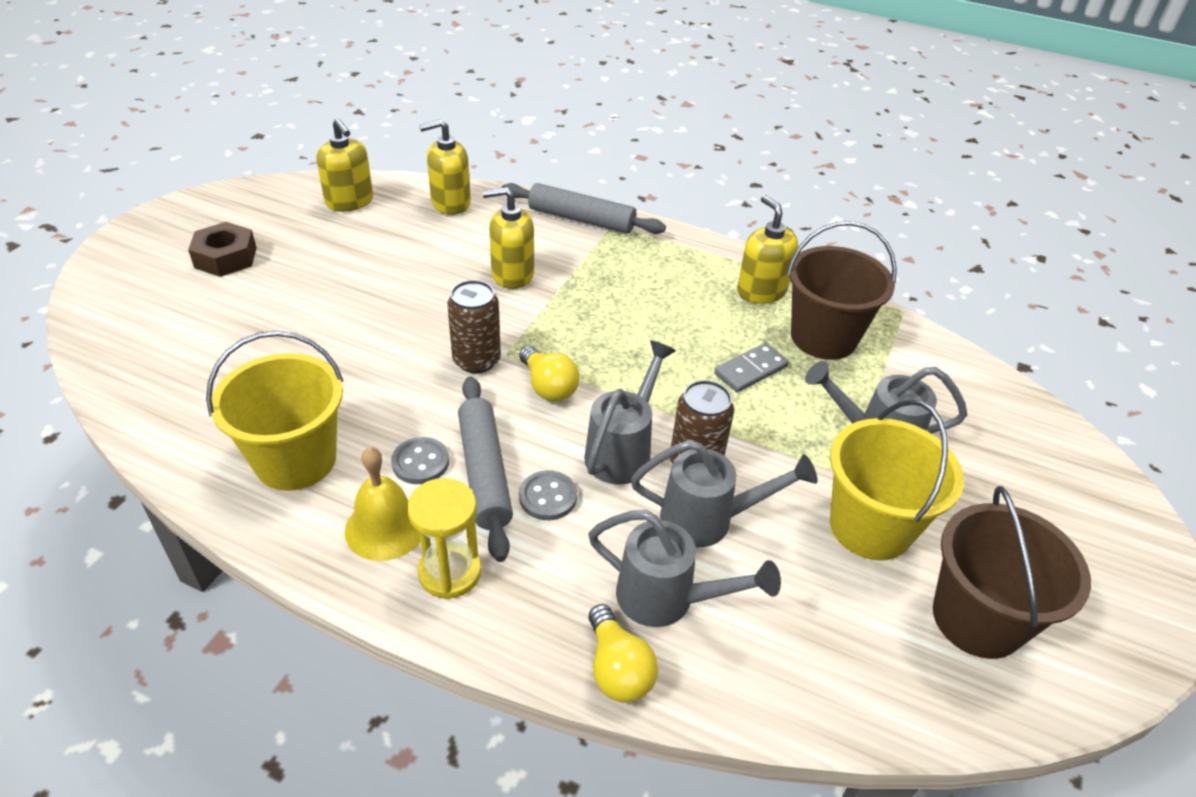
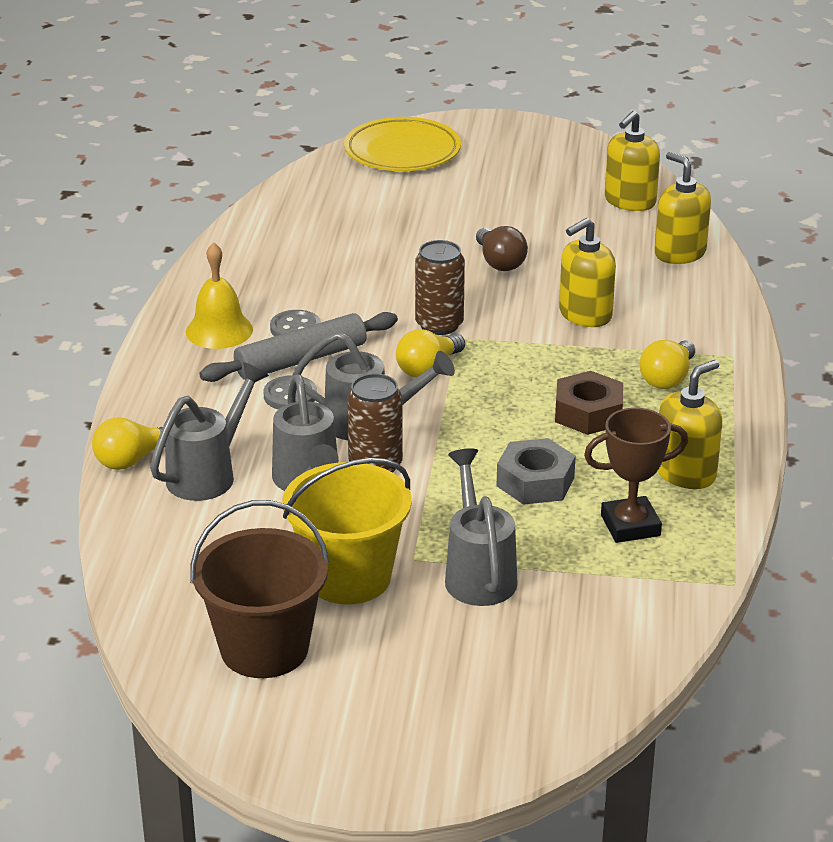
camera: 75 degrees right, 10 degrees down
brown nut [188,222,257,277] -> brown nut moved to [555,371,623,435]
yellow bucket [206,331,343,491] -> none
yellow hourglass [407,478,481,599] -> none
yellow soap dispenser [482,187,534,289] -> yellow soap dispenser turned 105 degrees counterclockwise [559,218,616,327]
grey rolling pin [502,183,666,234] -> none
grey watering can [588,510,781,627] -> grey watering can turned 150 degrees counterclockwise [150,362,269,501]
grey domino [714,343,789,393] -> grey nut [496,438,576,505]
brown bucket [787,221,897,360] -> brown trophy [584,408,688,543]
none -> yellow plate [344,117,461,171]
none -> brown light bulb [476,226,528,271]
none -> yellow light bulb [639,340,695,389]

